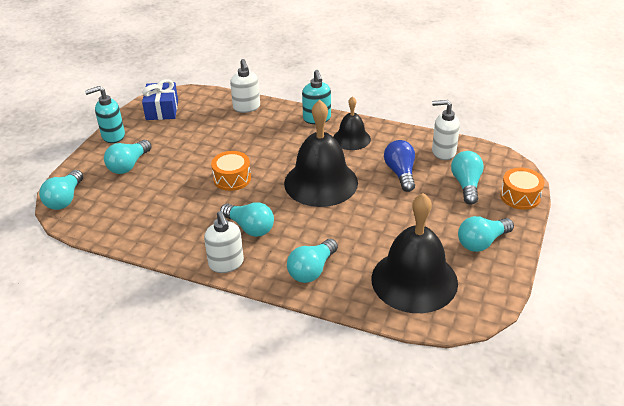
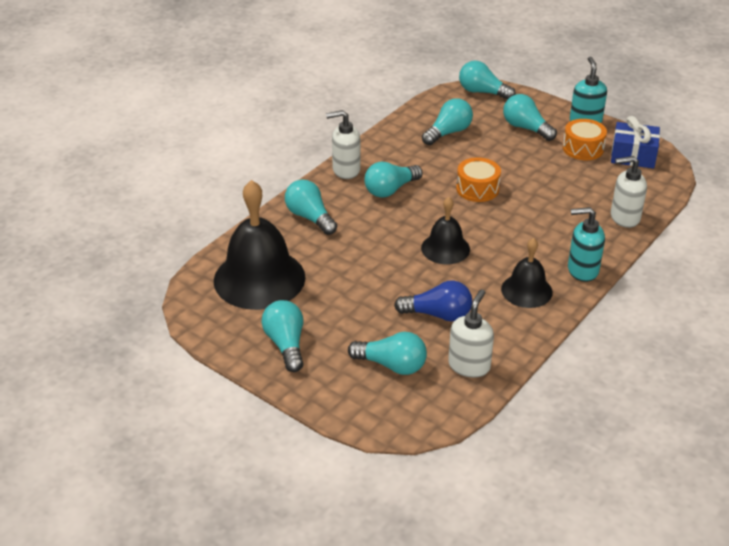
camera: 105 degrees right, 0 degrees up
black bell [284,100,358,207] -> black bell [421,197,470,264], size x0.55
orange drum [500,168,545,210] -> orange drum moved to [563,119,607,160]
none -> turquoise light bulb [422,98,473,145]

